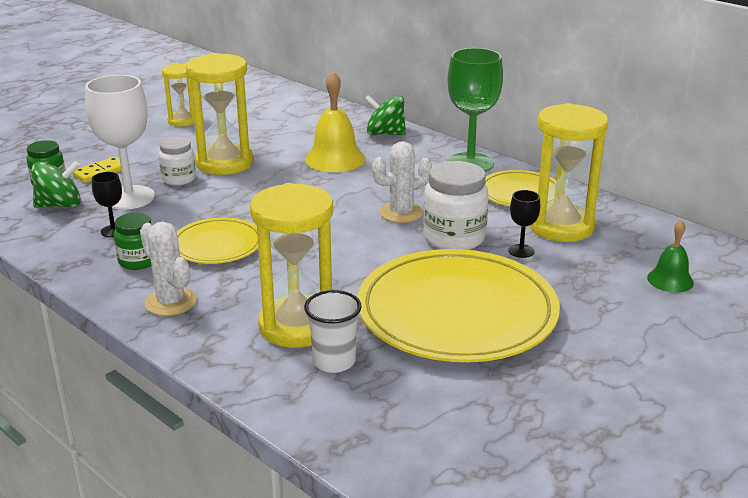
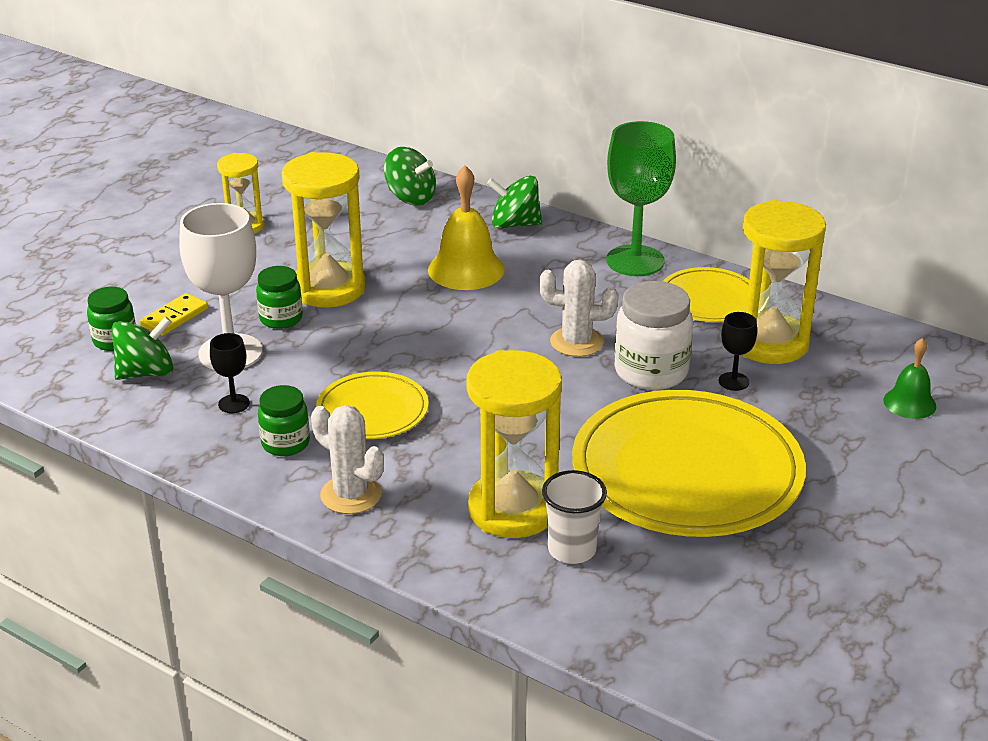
camera: 10 degrees left, 5 degrees up
white jar [159,137,196,186] -> green jar [256,266,303,329]
white cactus [372,142,432,223] -> white cactus turned 45 degrees clockwise [539,260,619,357]
none -> green spinning top [384,147,436,206]

